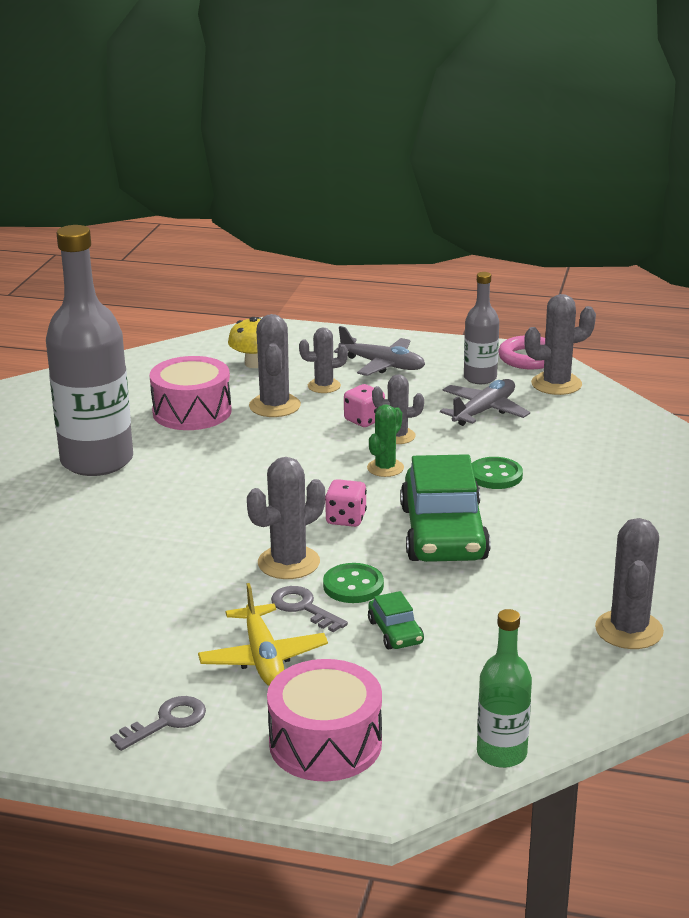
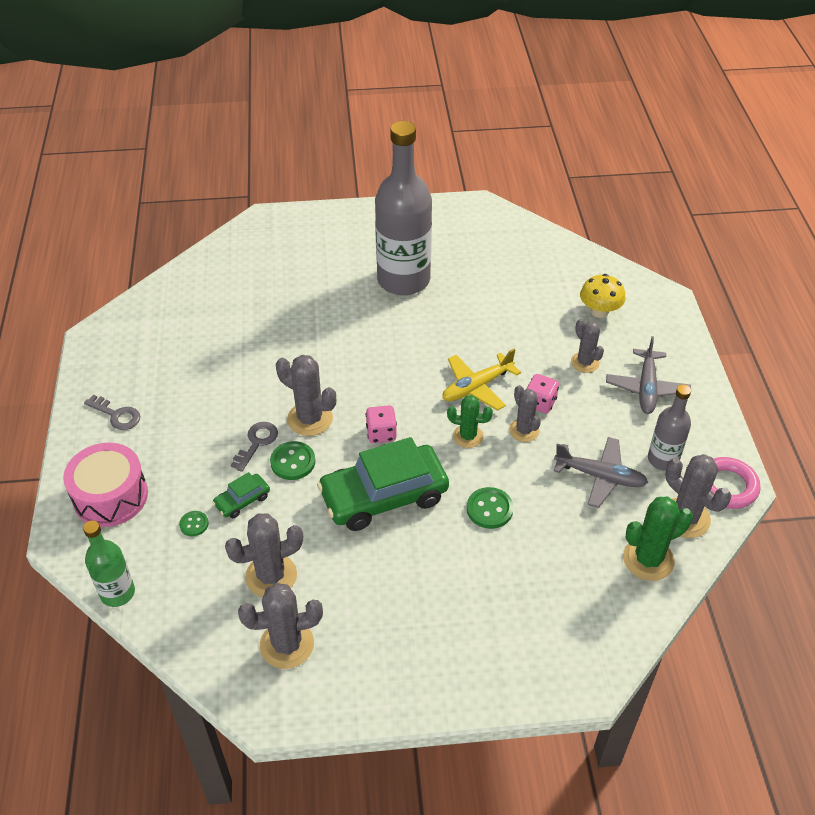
camera: 70 degrees right, 20 degrees up
pink drum [149,356,232,430] -> none
yellow plane [198,583,328,686] -> yellow plane moved to [442,349,521,411]
grey cactus [249,314,301,417] -> grey cactus moved to [225,513,303,597]
none -> green button [179,511,209,536]
none -> green cactus [623,497,693,581]

